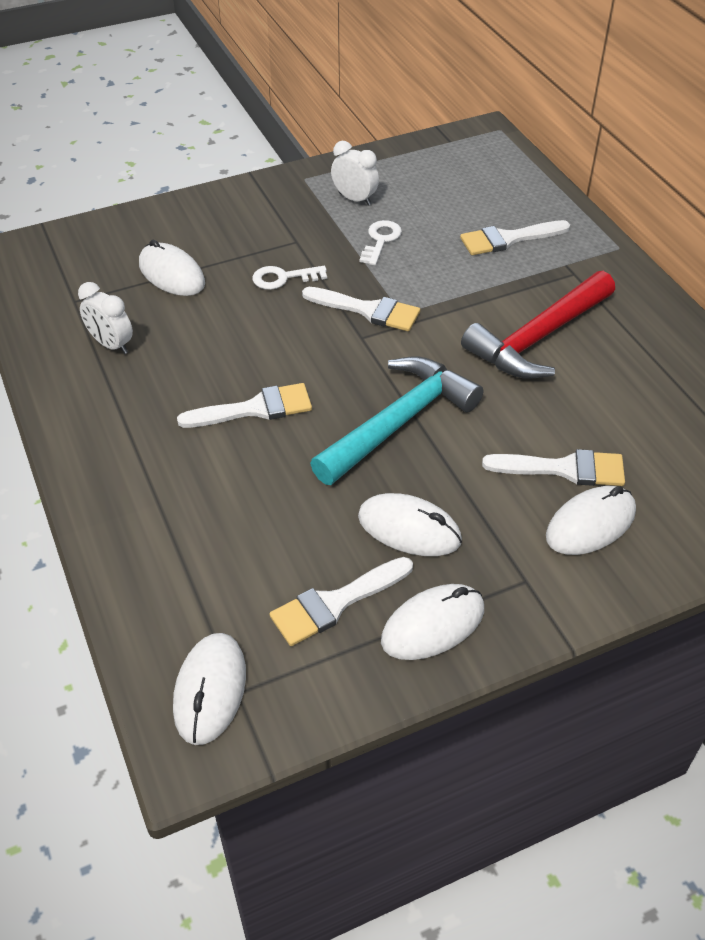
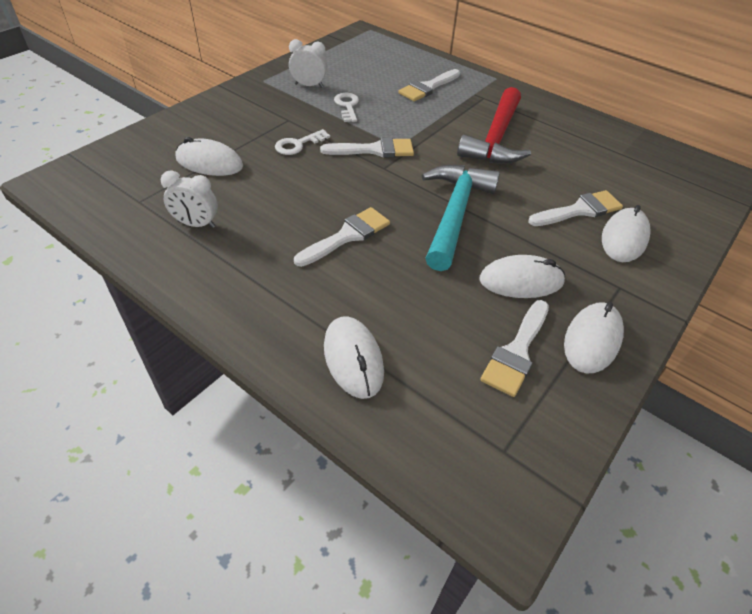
camera: 30 degrees left, 0 degrees up
white mouse [173,633,246,745] -> white mouse moved to [324,316,384,399]

